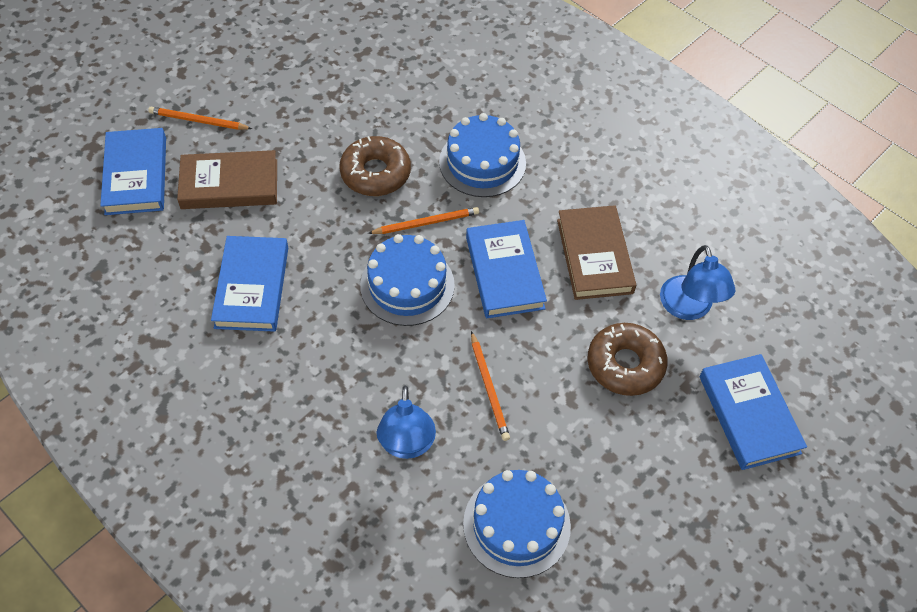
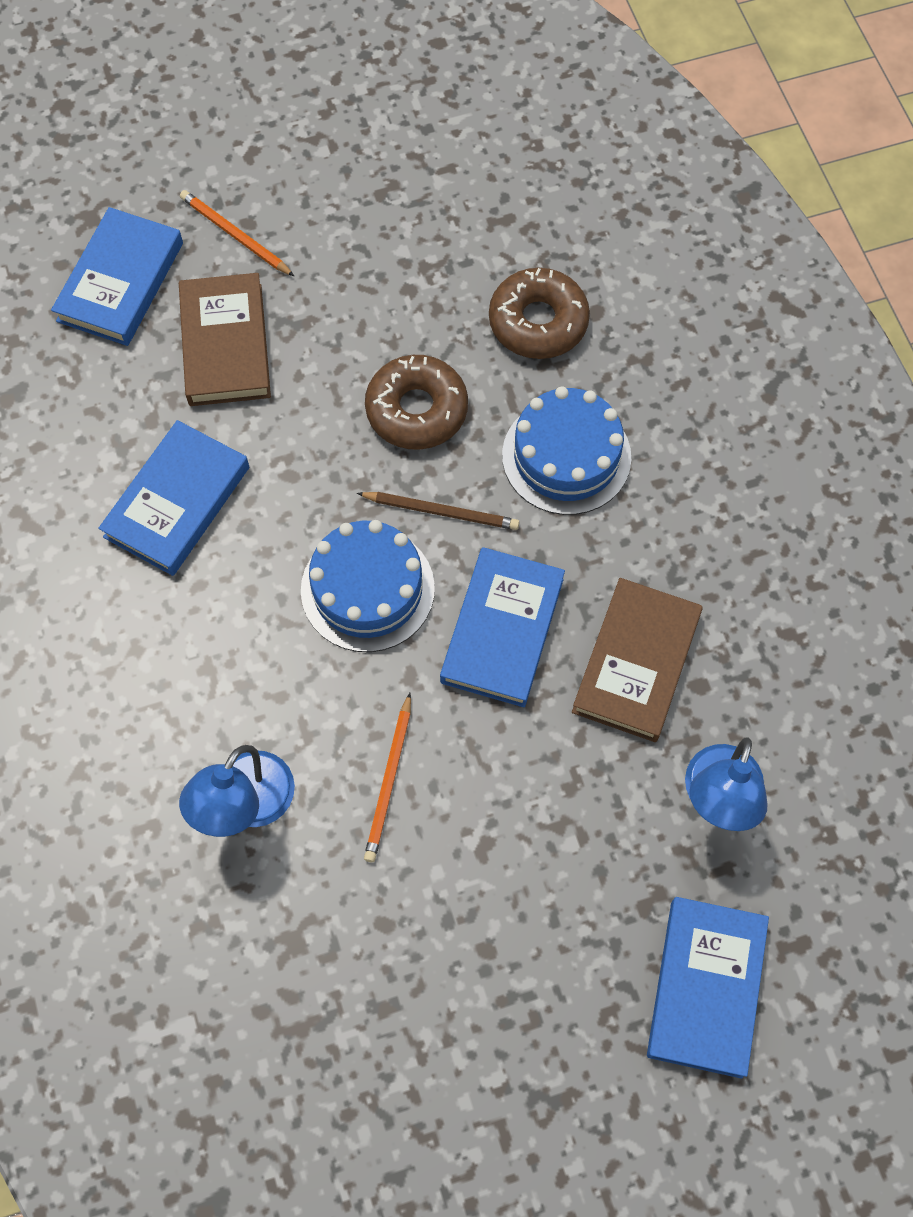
camera: 30 degrees right, 10 degrees up
brown book [177,150,277,209] -> brown book turned 60 degrees clockwise [179,273,271,406]
orange pencil [368,207,479,234] -> brown pencil [357,492,520,530]
blue cake [463,470,571,578] -> none
brown donut [588,323,668,396] -> brown donut moved to [489,268,590,359]

